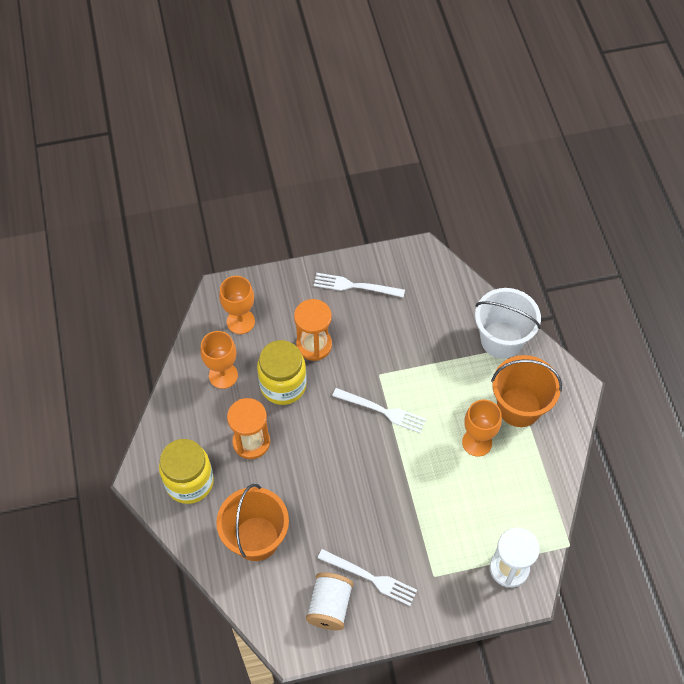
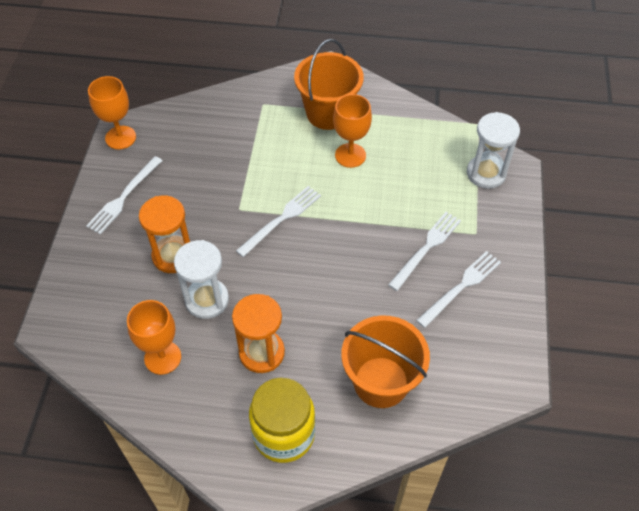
camera: 70 degrees left, 5 degrees down
orange goblet [219,276,255,334] -> orange goblet moved to [88,76,136,149]
yellow jar [257,340,307,405] -> white hourglass [174,240,229,319]
white spool [306,572,353,630] -> none
white bucket [475,288,541,359] -> none
none -> white fork [388,212,461,291]

